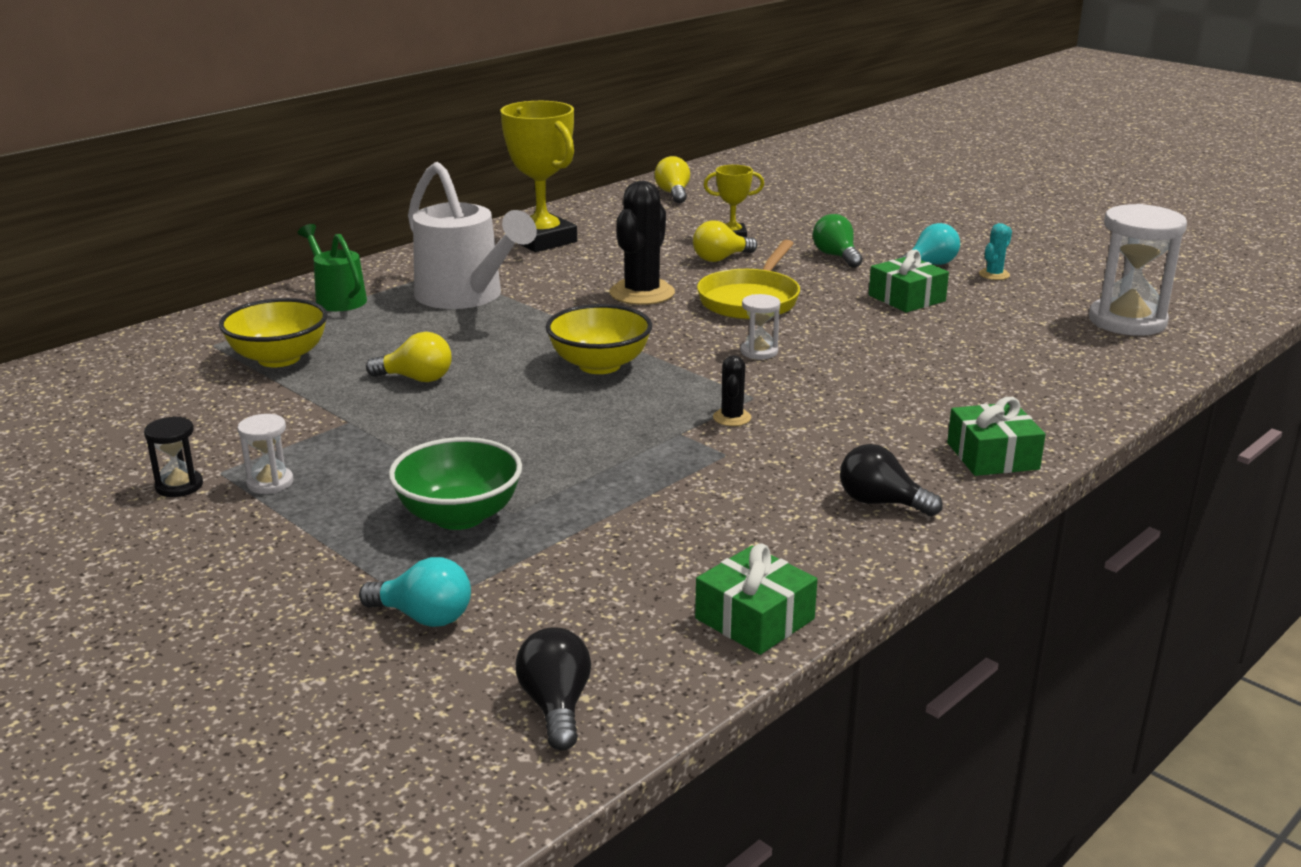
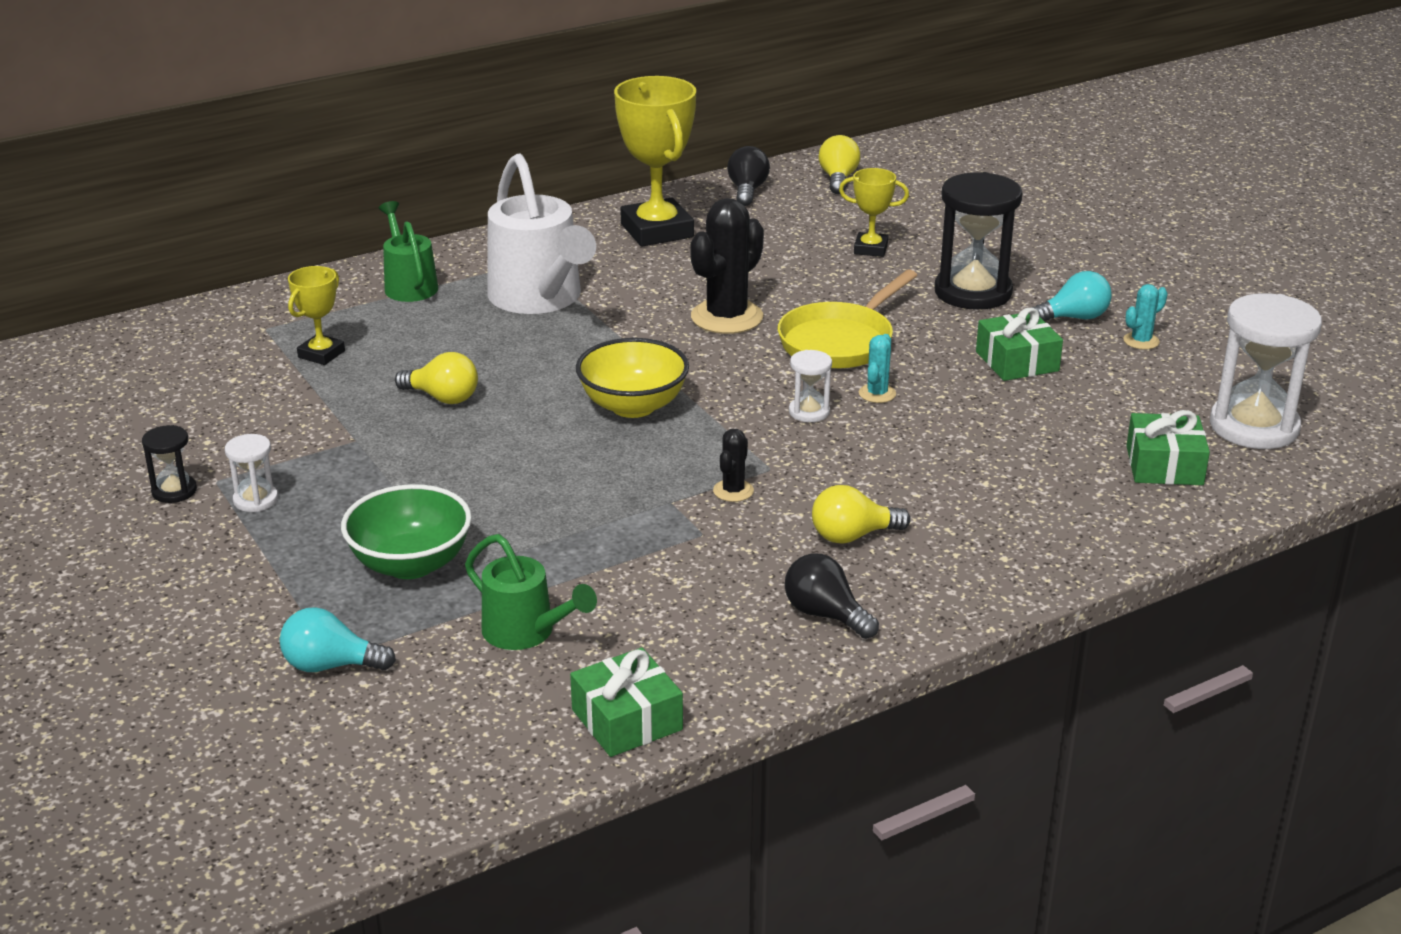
camera: 15 degrees right, 5 degrees up
yellow bowl [219,298,328,367] -> yellow trophy [288,266,345,365]
turquoise light bulb [359,557,471,627] -> turquoise light bulb turned 150 degrees clockwise [280,607,396,672]
black light bulb [516,627,591,751] -> black light bulb moved to [727,146,770,206]
yellow light bulb [693,220,757,262] -> yellow light bulb moved to [812,485,911,544]
green light bulb [813,214,863,268] -> black hourglass [935,172,1023,310]
green gift [947,397,1046,476] -> green gift moved to [1126,410,1210,485]
none -> green watering can [465,534,597,650]
none -> turquoise cactus [859,334,896,403]

